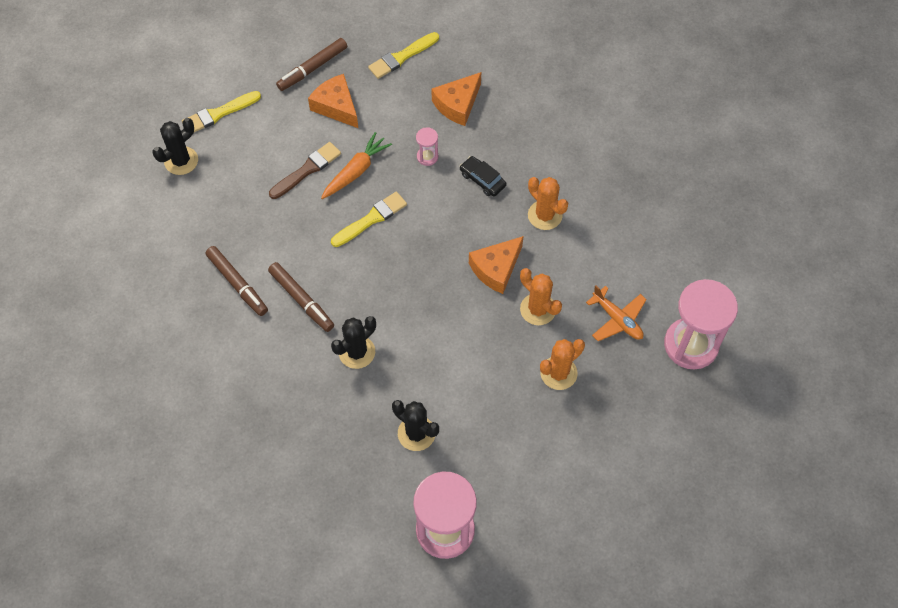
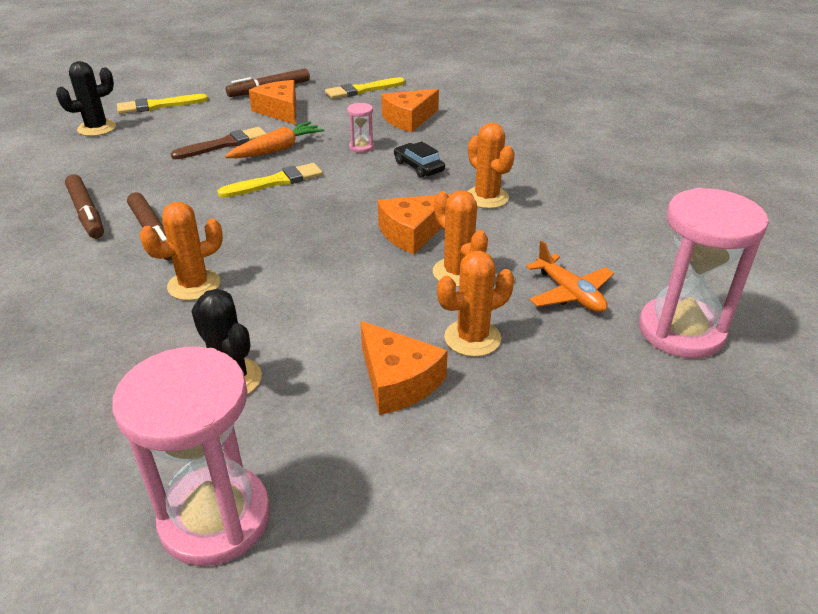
camera: 10 degrees right, 25 degrees down
black cactus [331,316,376,369] -> orange cactus [140,202,223,300]
none -> orange cheese [360,321,448,415]

